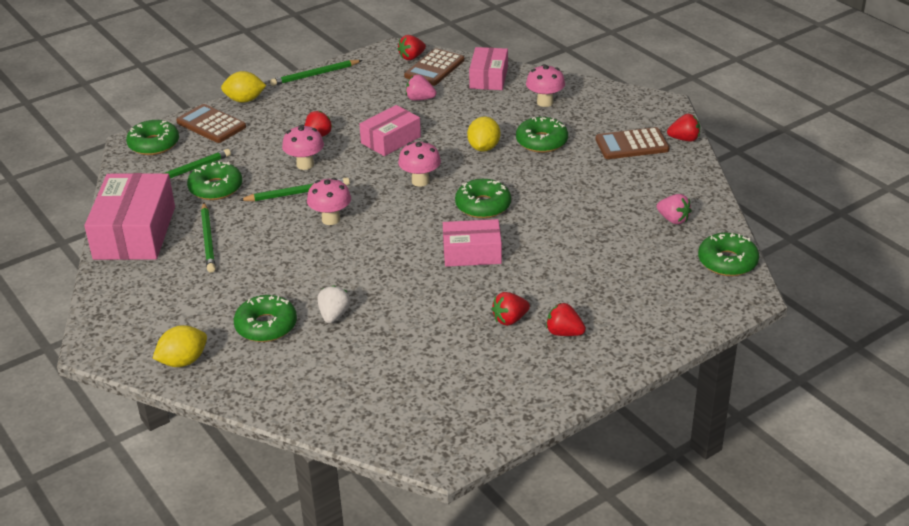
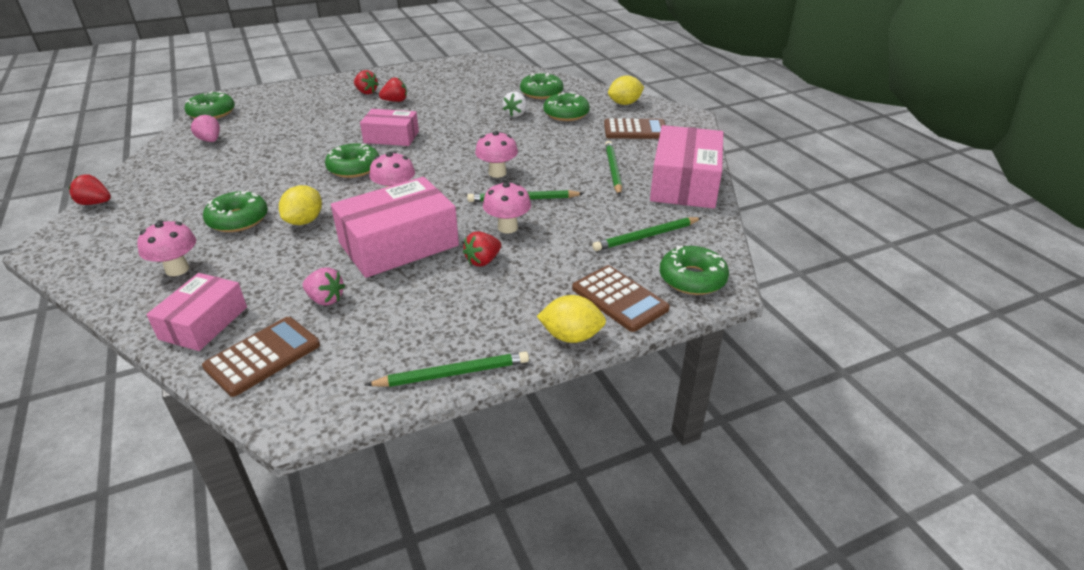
camera: 170 degrees left, 0 degrees up
green donut [187,161,242,200] -> green donut moved to [520,72,563,99]
pink box [359,105,421,156] -> pink box [331,177,459,278], size x1.64
red strawberry [397,35,426,60] -> none
brown calculator [596,127,670,159] -> brown calculator moved to [604,118,665,139]

